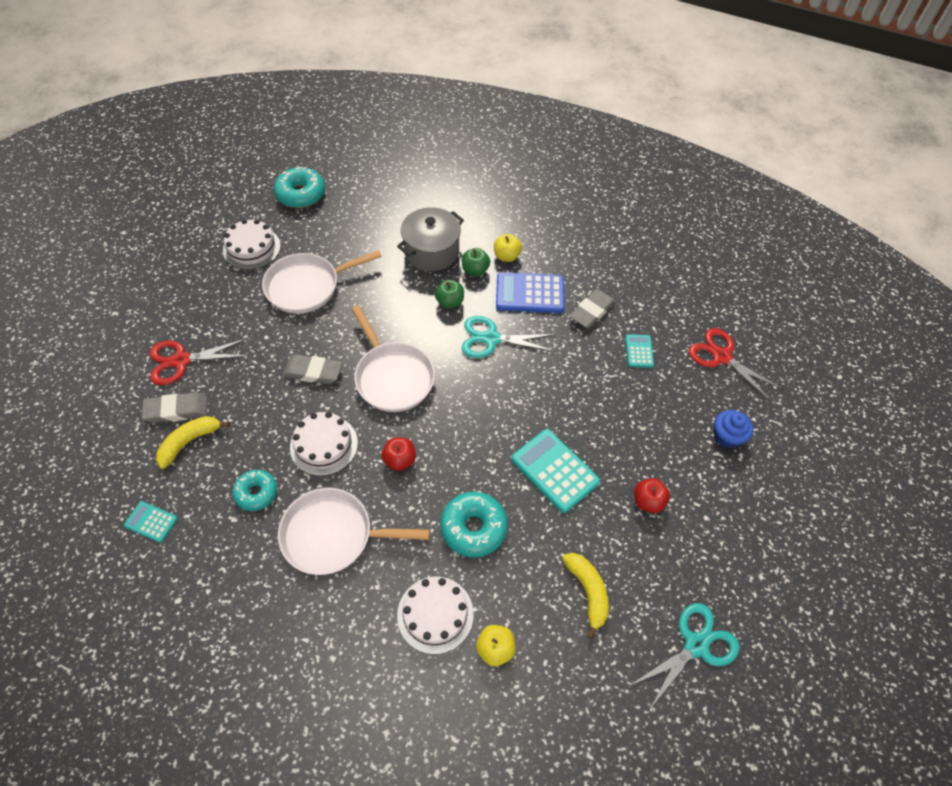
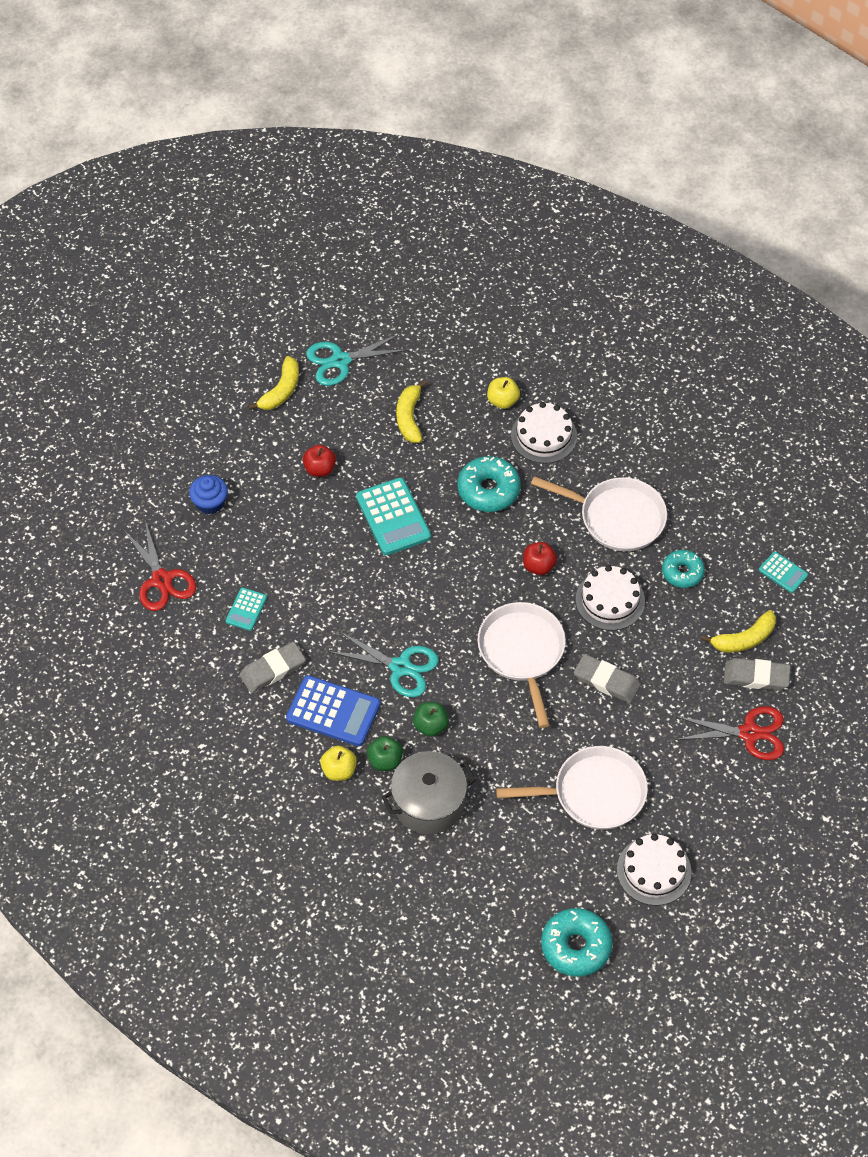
camera: 160 degrees left, 0 degrees up
none -> yellow banana [248,356,299,410]

